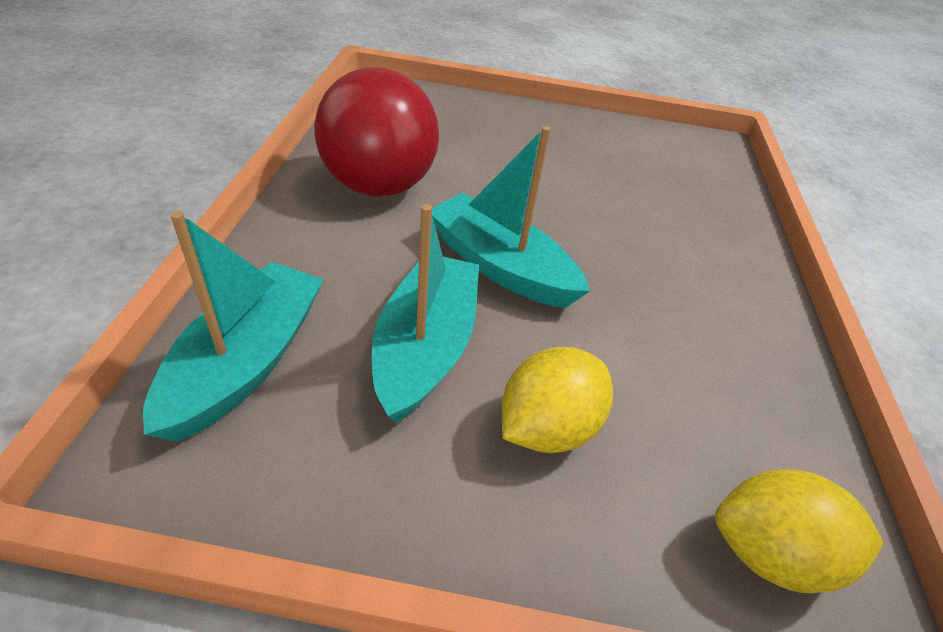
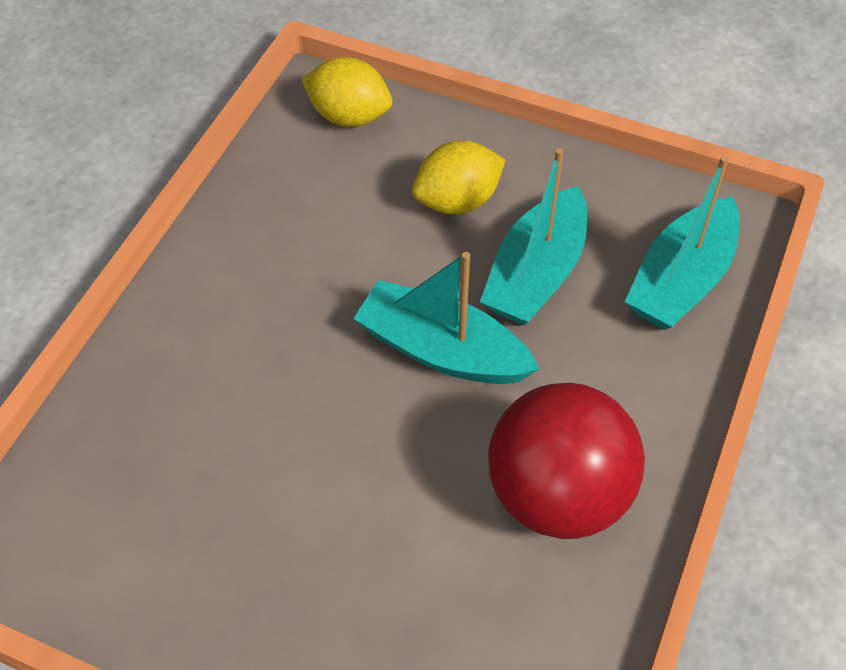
camera: 160 degrees left, 10 degrees up
turquoise boat [432,126,590,308] -> turquoise boat turned 150 degrees clockwise [353,252,539,384]

